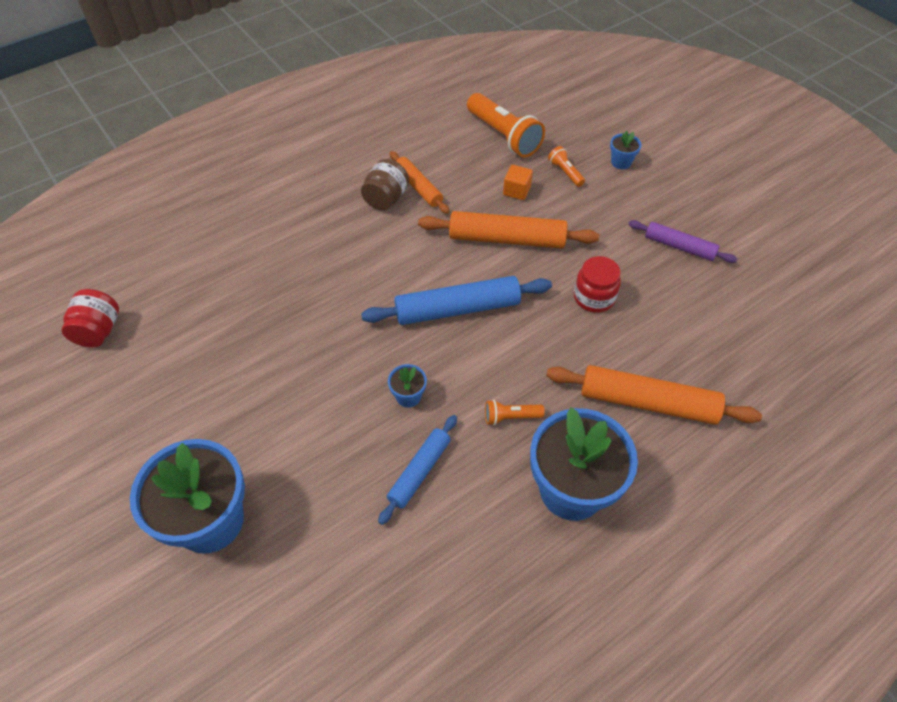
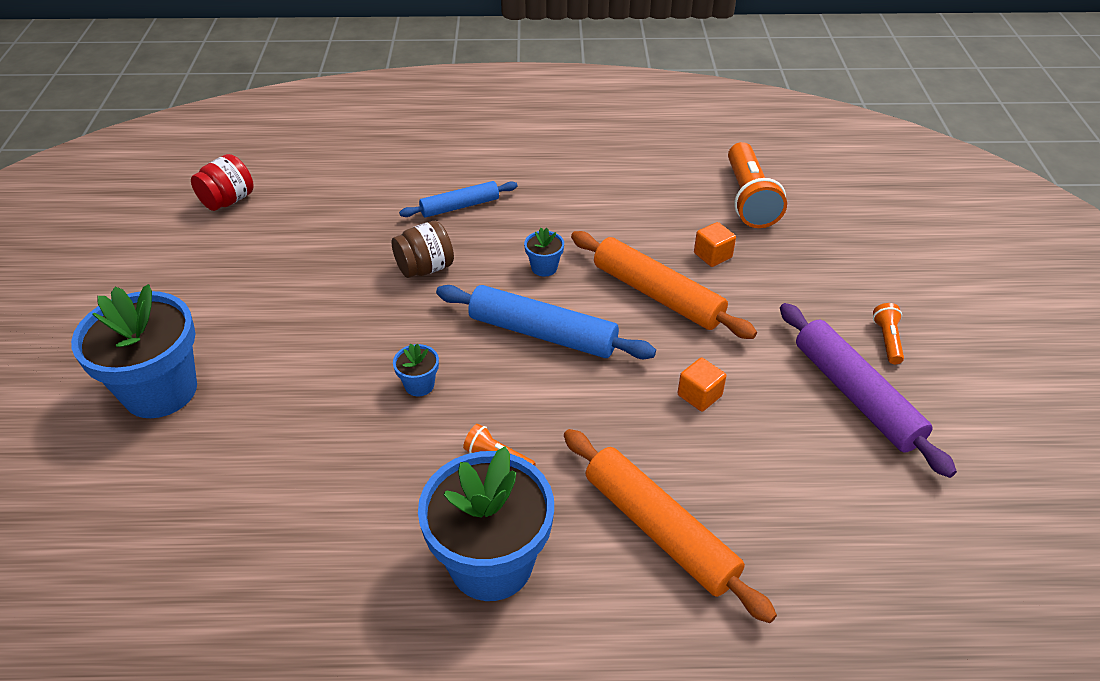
camera: 35 degrees right, 10 degrees down
brown jar [361,159,409,211] -> brown jar moved to [392,221,454,278]
blue rolling pin [378,415,457,525] -> blue rolling pin moved to [399,181,518,218]
orange rolling pin [390,151,449,214] -> none
orange flashlight [548,146,585,187] -> orange flashlight moved to [873,303,904,364]
red jar [574,256,621,313] -> orange cube [678,358,726,412]
blue flower pot [610,131,641,169] -> blue flower pot moved to [524,228,564,277]
purple rolling pin [629,220,737,263] -> purple rolling pin [780,303,957,478], size x1.63

